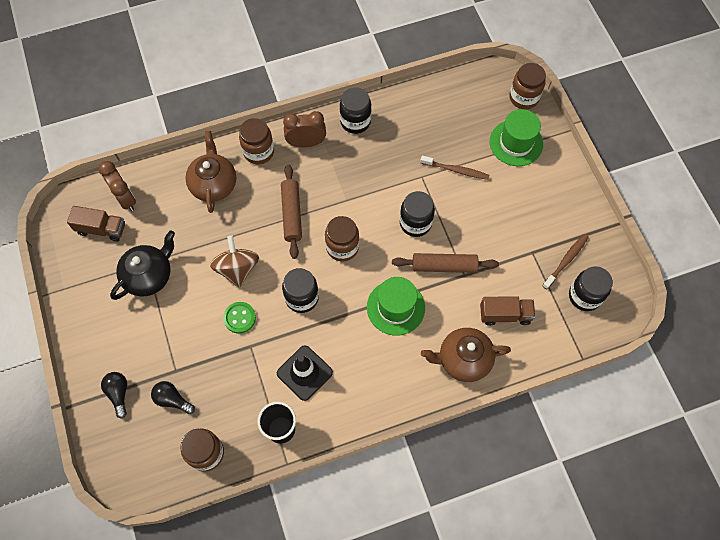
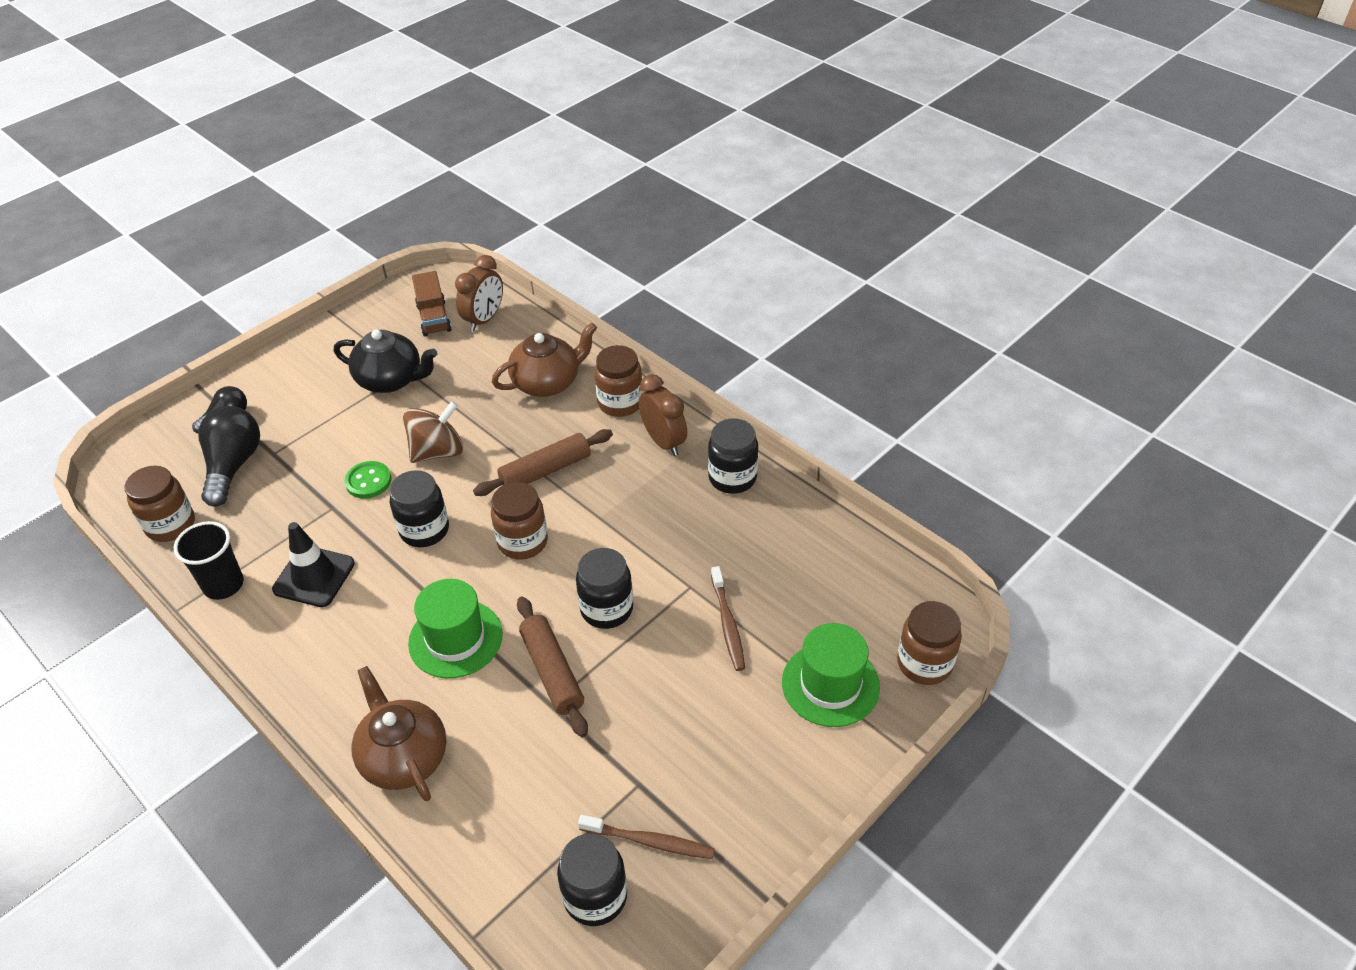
camera: 65 degrees right, 20 degrees down
black light bulb [151,381,195,414] -> black light bulb [198,406,260,507], size x1.72
brown truck [480,296,536,326] -> none

